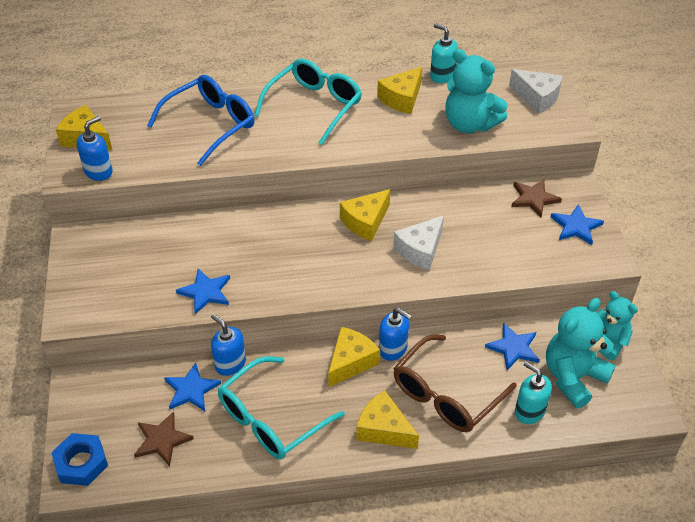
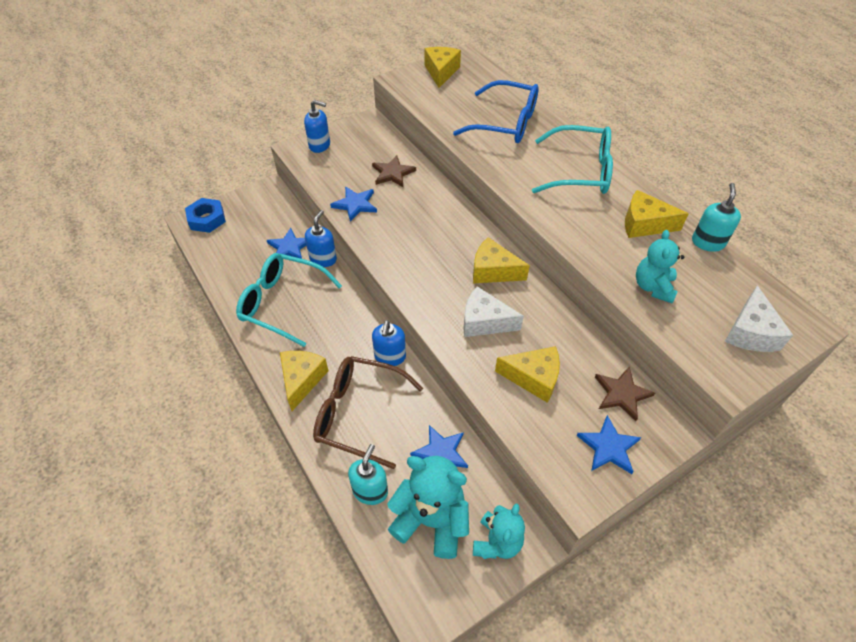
camera: 65 degrees right, 5 degrees up
blue soap dispenser [76,116,113,181] -> blue soap dispenser moved to [304,100,330,153]
brown star [134,411,194,466] -> brown star moved to [372,155,416,187]
yellow cheese [328,327,380,387] -> yellow cheese moved to [495,346,560,403]
turquoise teddy bear [445,49,508,133] -> turquoise teddy bear [636,230,684,303], size x0.65

